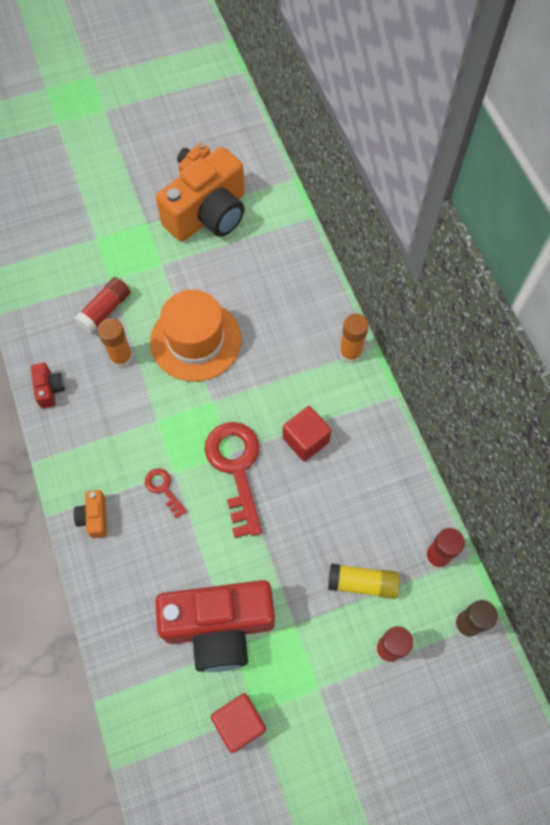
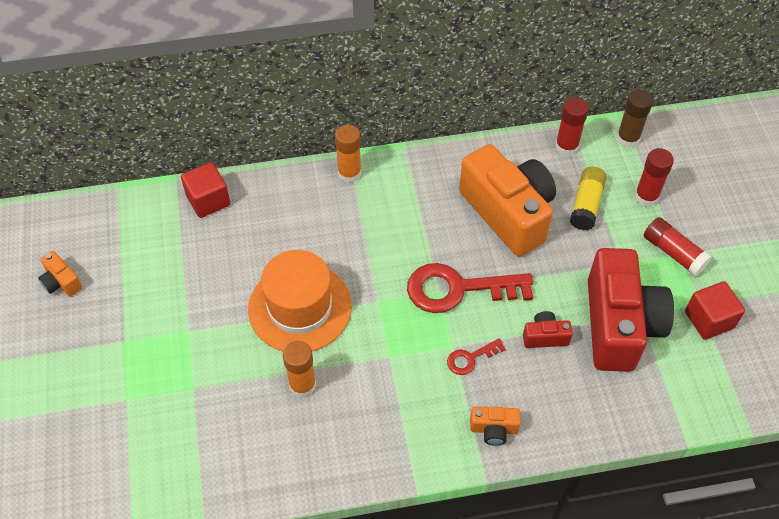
camera: 80 degrees left, 10 degrees down
red camera [31,363,65,409] -> red camera moved to [523,311,573,348]
red glue stick [74,277,131,334] -> red glue stick moved to [644,217,712,276]
orange camera [156,147,245,242] -> orange camera moved to [459,144,556,256]
red cube [283,406,332,461] -> red cube moved to [181,162,230,218]

